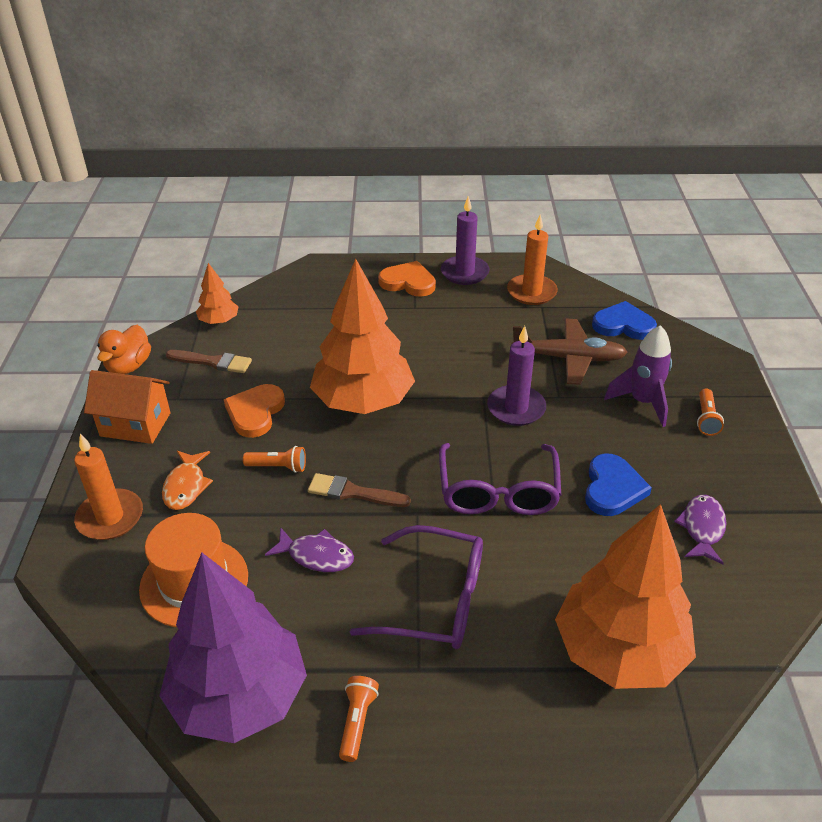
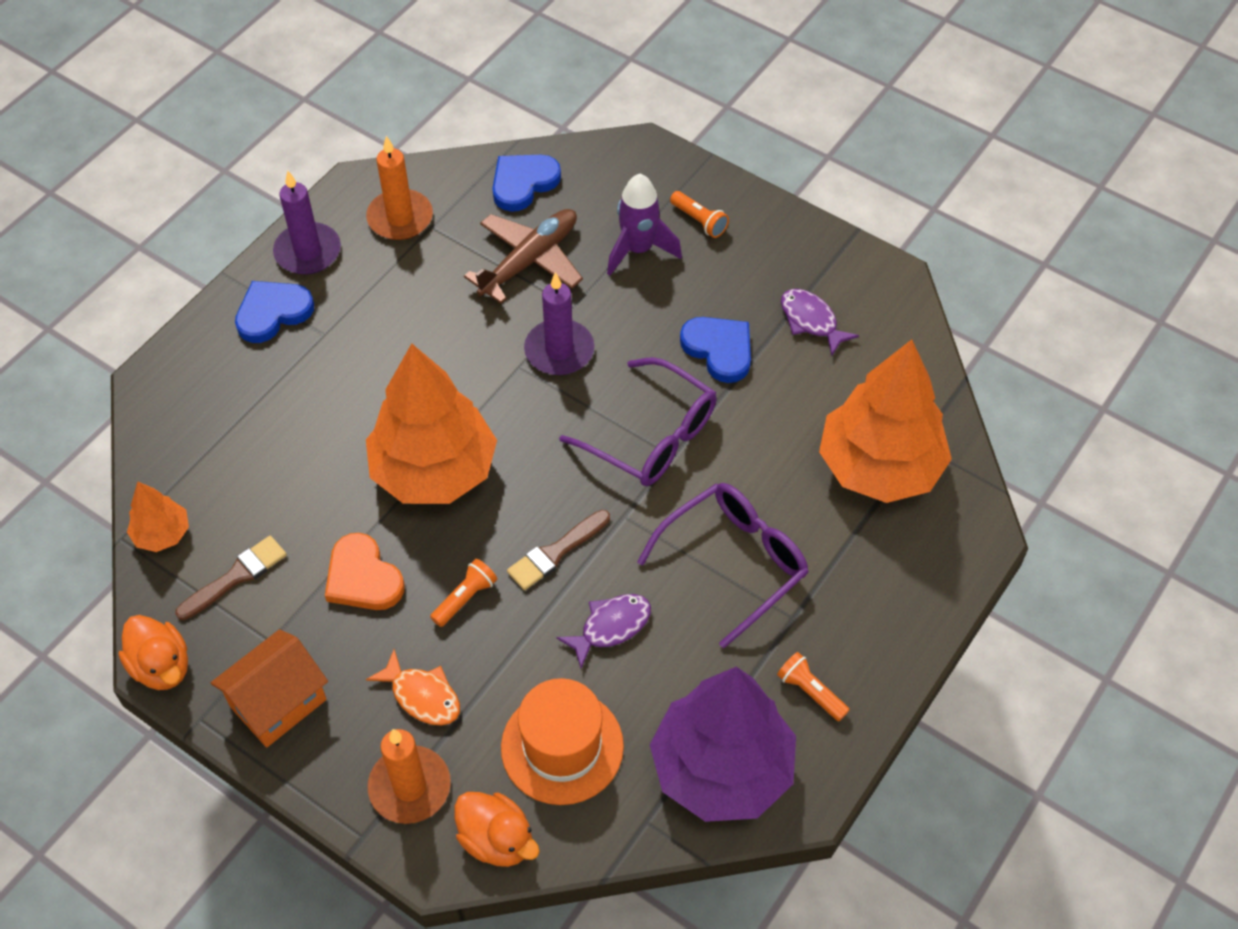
camera: 55 degrees left, 15 degrees up
orange heart [378,261,436,297] -> blue heart [235,281,314,343]
none -> orange duck [454,792,540,867]

